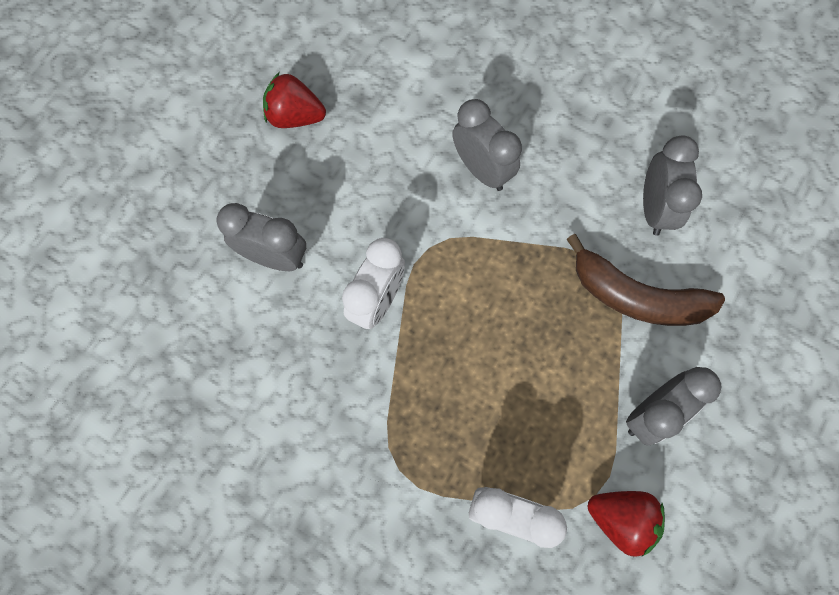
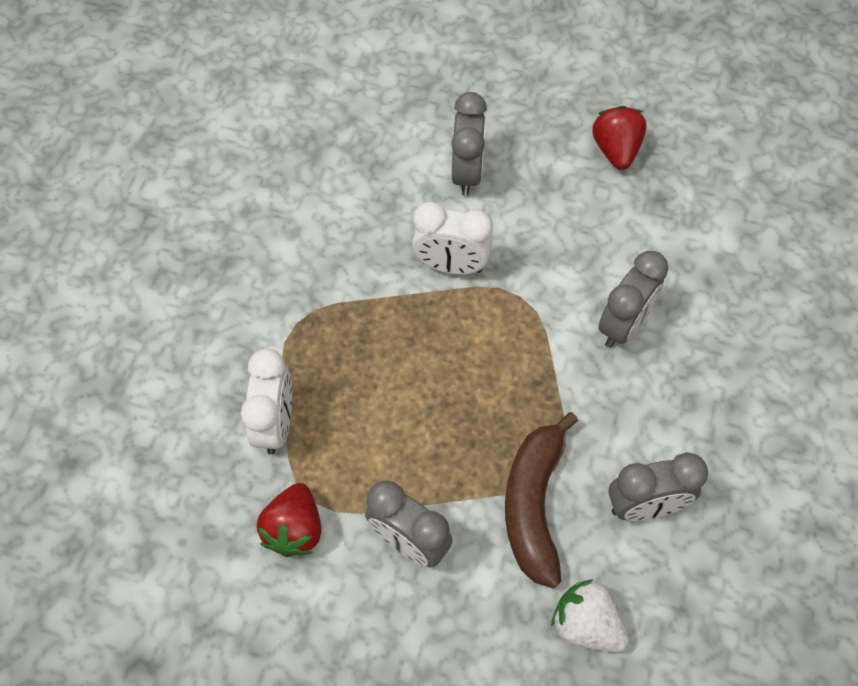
camera: 75 degrees right, 10 degrees down
none -> white strawberry [551,579,629,652]

